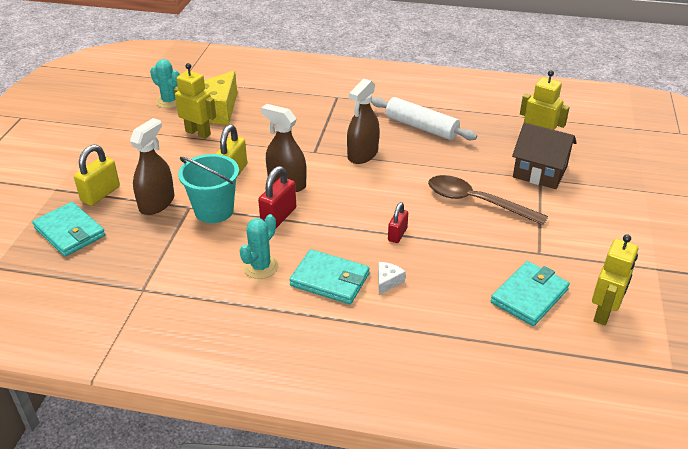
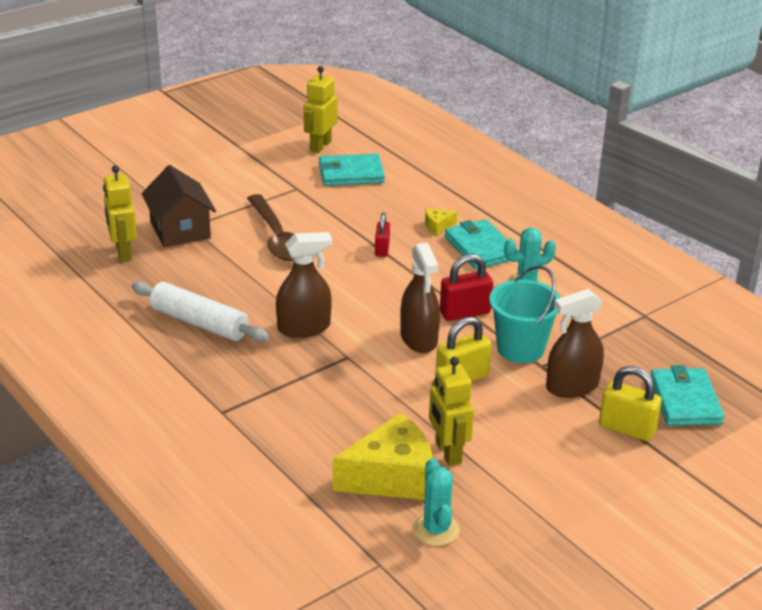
camera: 140 degrees left, 5 degrees down
yellow padlock [74,145,120,206] -> yellow padlock turned 45 degrees clockwise [599,366,662,441]
white rolling pin [371,97,477,140] -> white rolling pin turned 45 degrees counterclockwise [132,282,269,342]
white cheese [378,262,406,295] -> yellow cheese [425,209,457,235]
red padlock [388,202,408,243] -> red padlock turned 60 degrees counterclockwise [375,212,390,257]
yellow robot [592,234,638,325] -> yellow robot turned 45 degrees counterclockwise [304,66,338,153]

